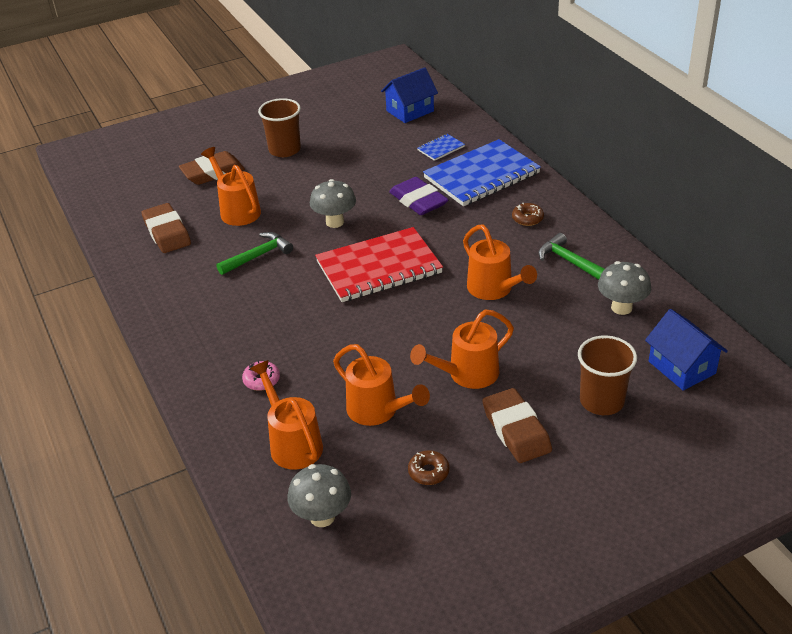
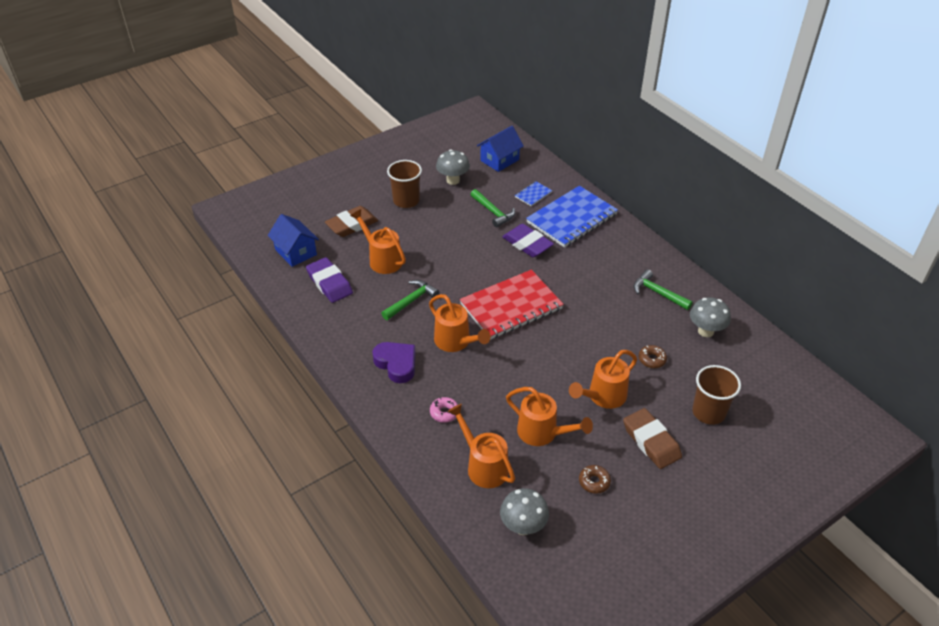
camera: 10 degrees left, 5 degrees up
brown eraser [142,203,191,253] -> purple eraser [306,257,353,303]
grey mushroom [310,179,356,228] -> grey mushroom moved to [436,149,470,185]
orange watering can [463,225,537,300] -> orange watering can moved to [429,294,491,352]
brown donut [512,203,544,226] -> brown donut moved to [639,345,667,368]
blue house [645,309,728,391] -> blue house moved to [268,214,319,267]
none -> purple heart [373,342,416,383]
none -> green hammer [470,189,515,228]

